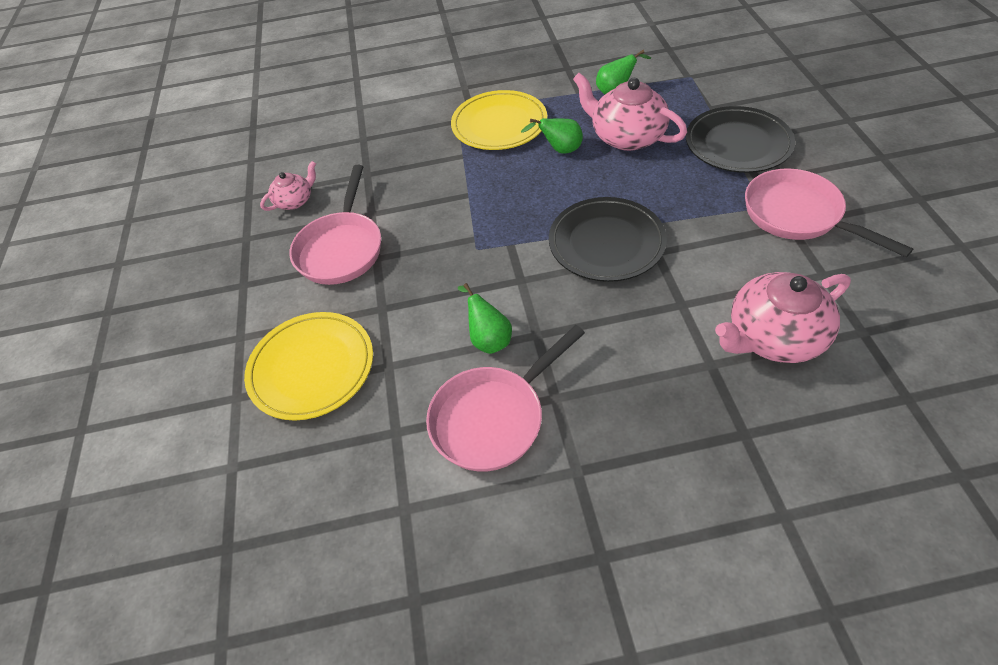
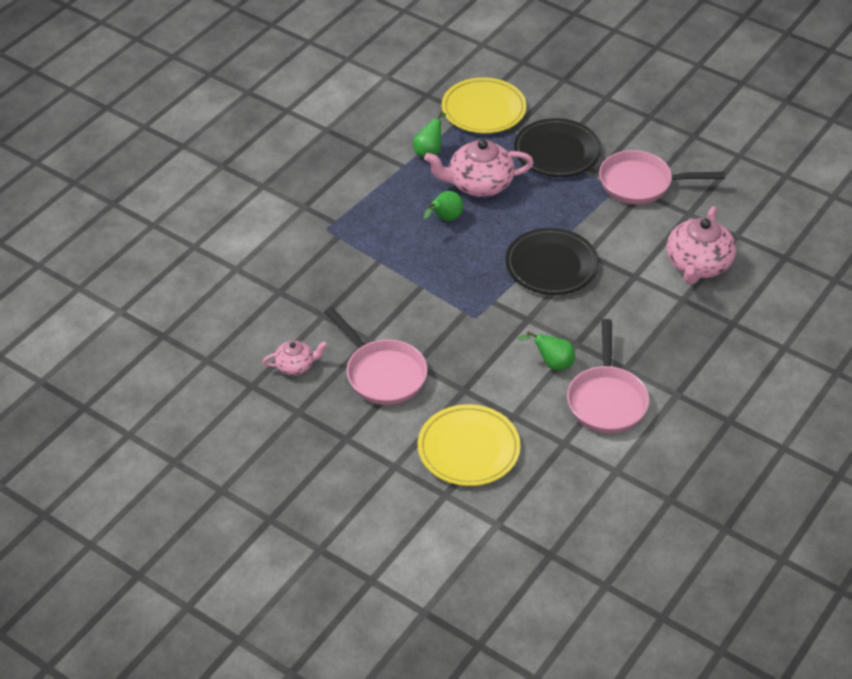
camera: 50 degrees left, 5 degrees down
pink teapot [260,161,316,211] -> pink teapot turned 75 degrees clockwise [263,341,328,375]
yellow plate [451,90,547,150] -> yellow plate moved to [442,77,527,133]

